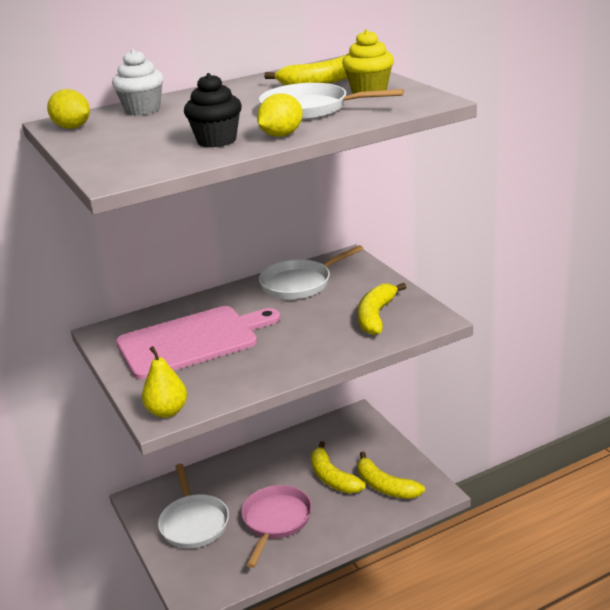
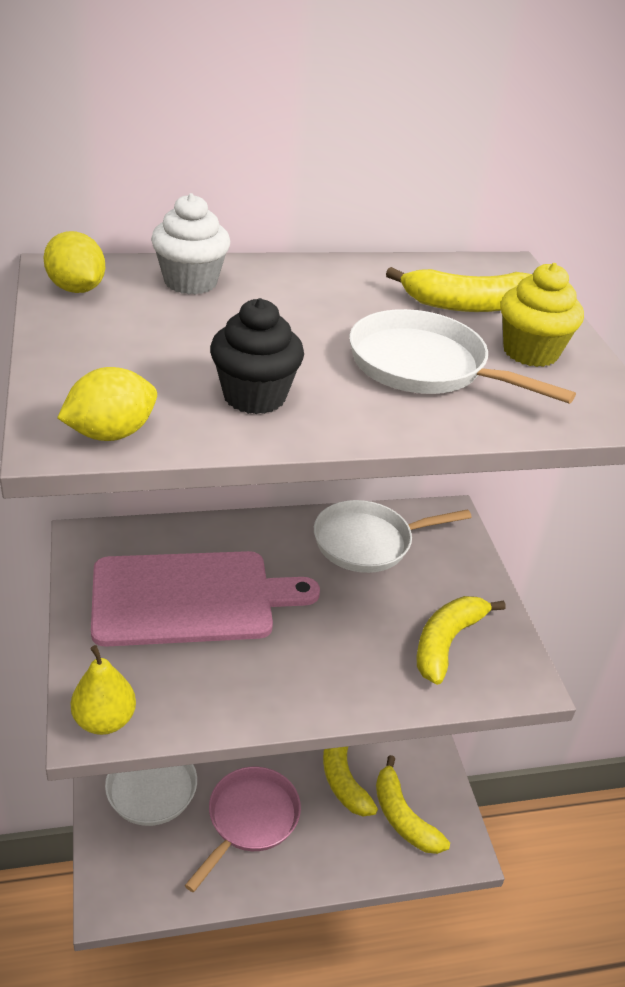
camera: 10 degrees right, 10 degrees up
yellow lemon [257,93,303,137] -> yellow lemon moved to [57,367,157,441]

